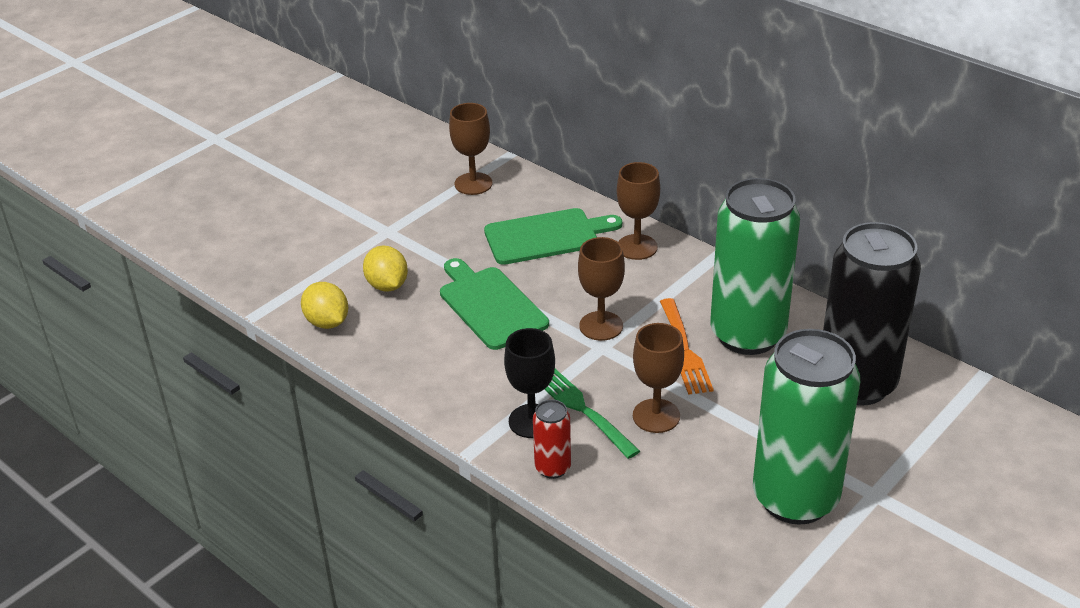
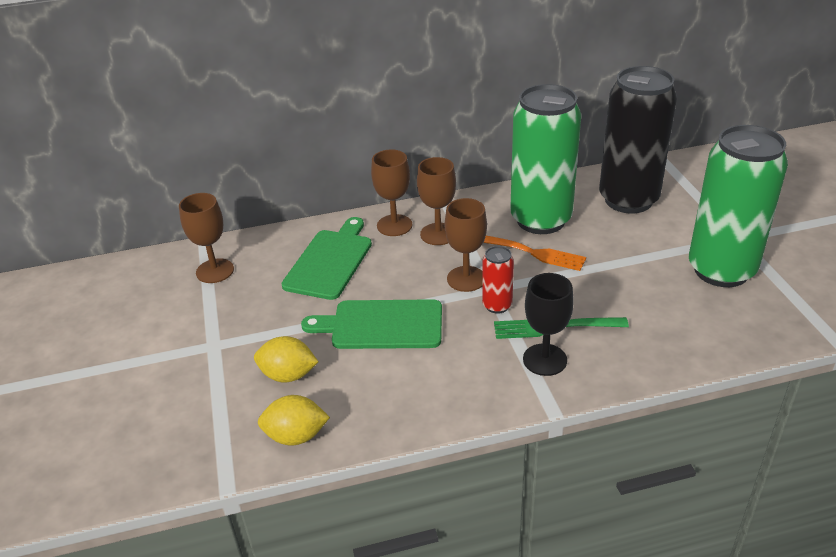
camera: 55 degrees left, 0 degrees up
red can [533,399,571,479] -> red can moved to [482,246,514,314]
brown goblet [633,323,684,433] -> brown goblet moved to [417,157,456,245]

